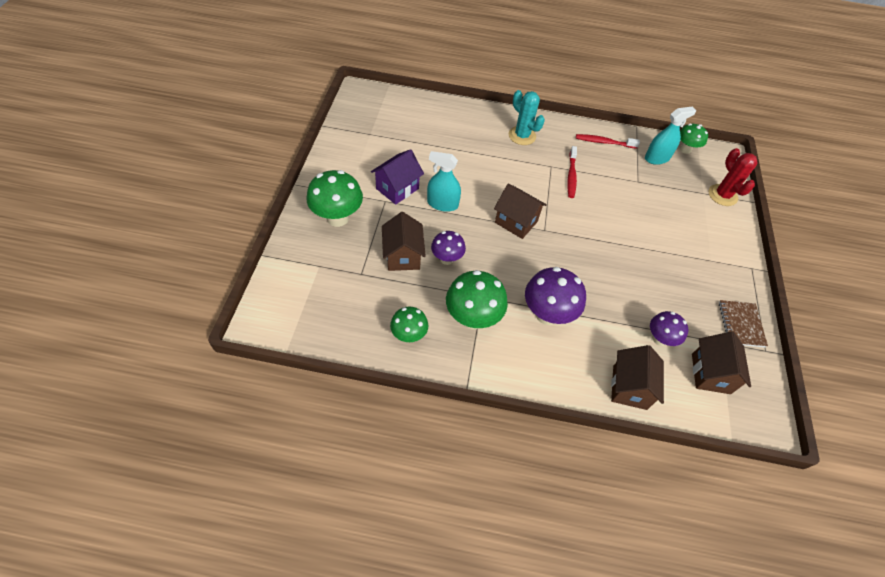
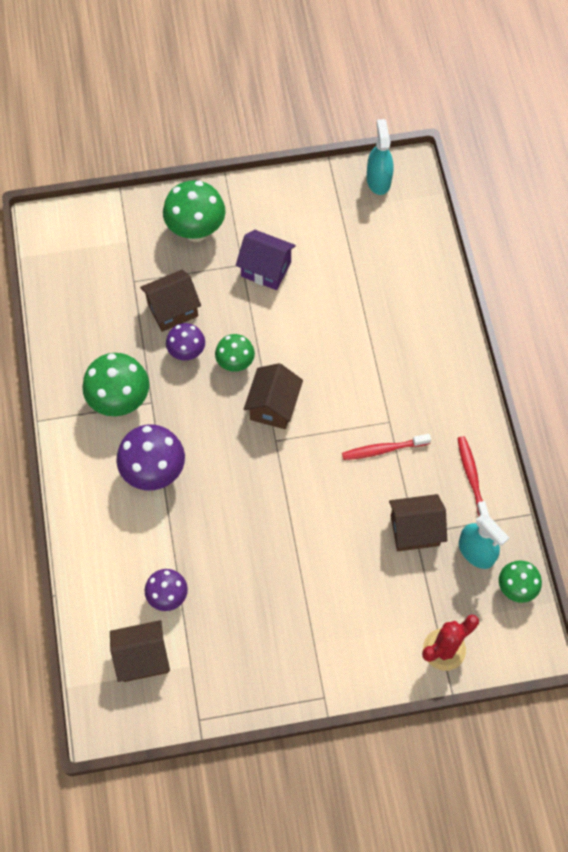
camera: 75 degrees right, 10 degrees up
green mushroom [390,306,428,342] -> green mushroom moved to [215,334,255,372]
turquoise spray bottle [427,151,461,212] -> turquoise spray bottle moved to [367,119,394,195]
turquoise cactus [509,90,545,145] -> none
brown house [611,345,664,410] -> brown house moved to [389,494,447,551]
brown notebook [719,300,768,347] -> none

